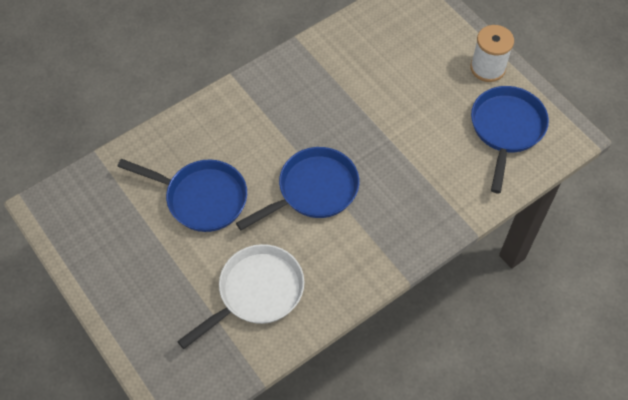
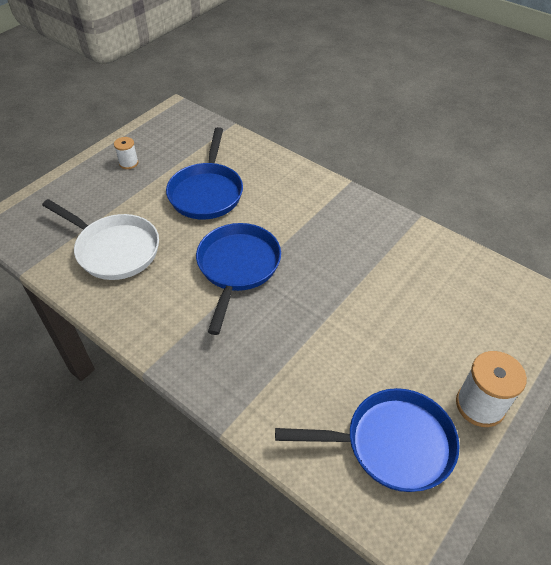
camera: 75 degrees right, 10 degrees down
blue pan [236,147,360,230] -> blue pan turned 120 degrees counterclockwise [196,223,281,335]
none -> white spool [114,137,139,169]

